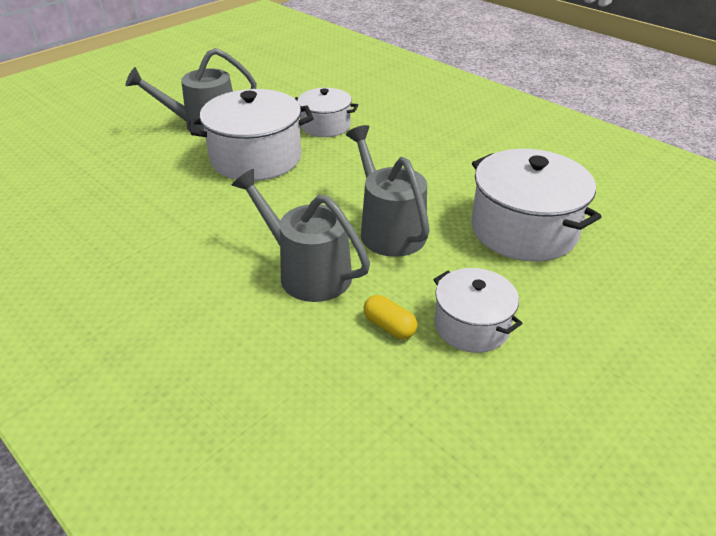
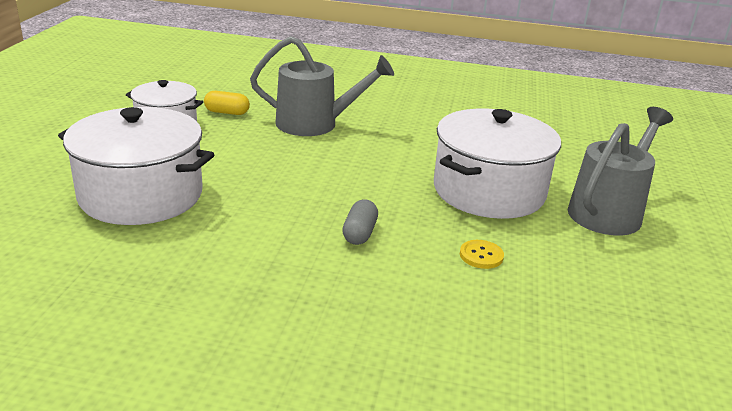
camera: 145 degrees right, 10 degrees down
white pot [295,88,358,137] -> yellow button [460,240,504,269]
grey watering can [346,125,430,257] -> none
none -> grey capsule [342,200,378,245]

